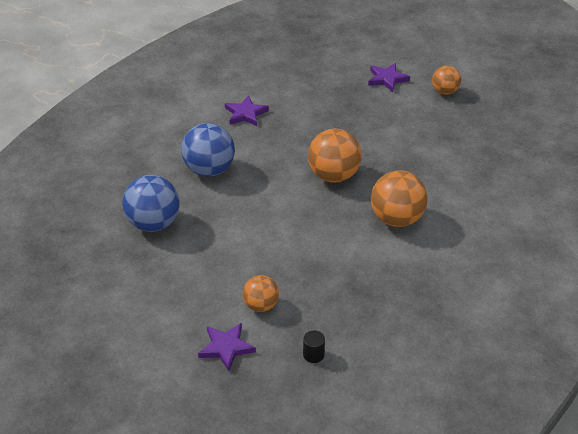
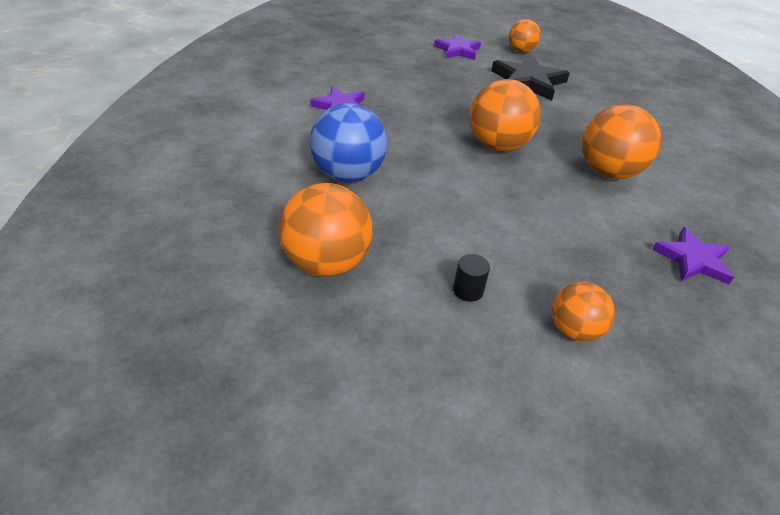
camera: 30 degrees left, 0 degrees up
blue ball [122,175,180,232] -> orange ball [278,183,372,277]
purple star [198,323,256,371] -> purple star moved to [652,227,734,284]
black cylinder [303,330,325,363] -> black cylinder moved to [453,254,490,302]
none -> black star [491,55,570,101]

